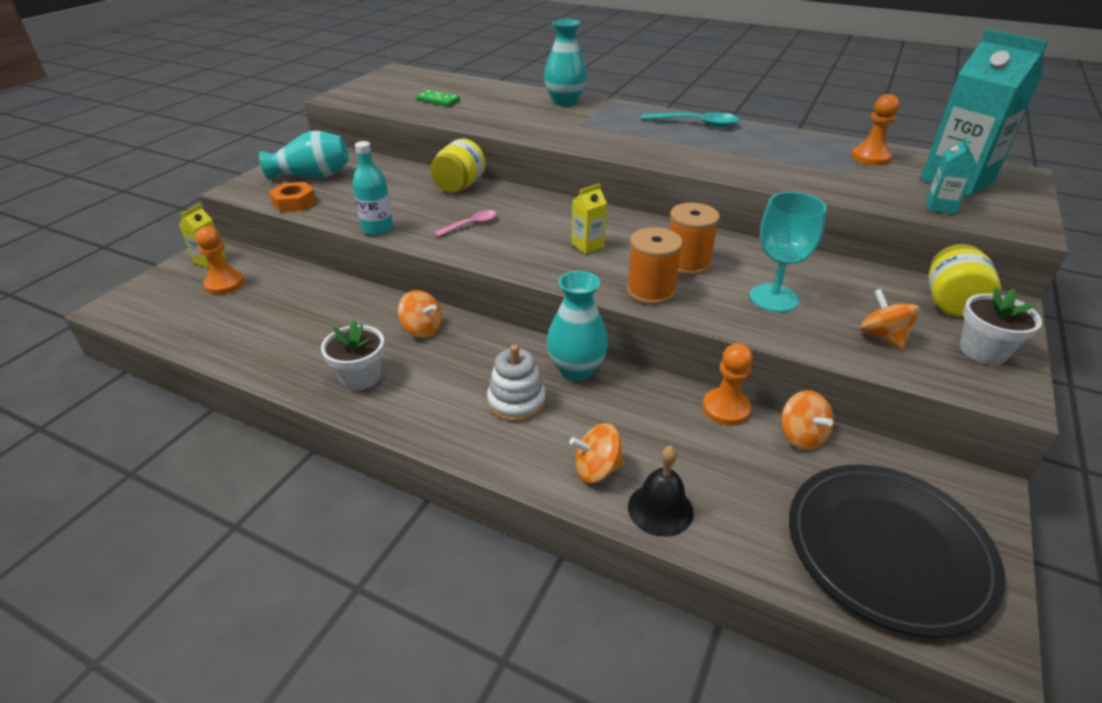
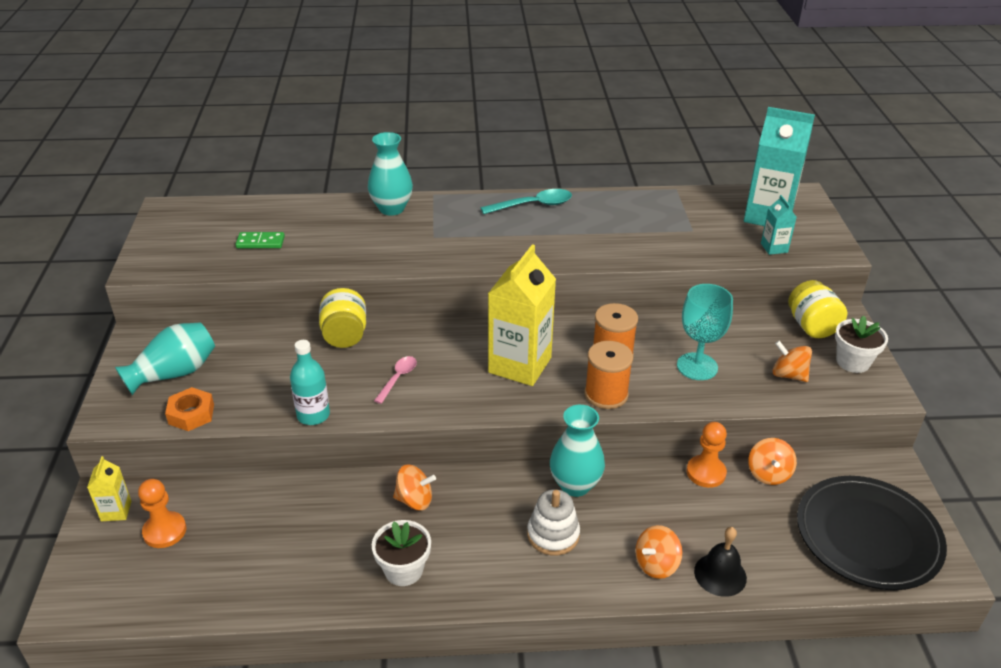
camera: 30 degrees left, 0 degrees up
yellow carton [572,183,607,254] -> yellow carton [488,244,556,386], size x2.16
orange spinning top [781,390,834,450] -> orange spinning top turned 60 degrees clockwise [748,438,797,485]
orange pawn [851,94,899,166] -> none

